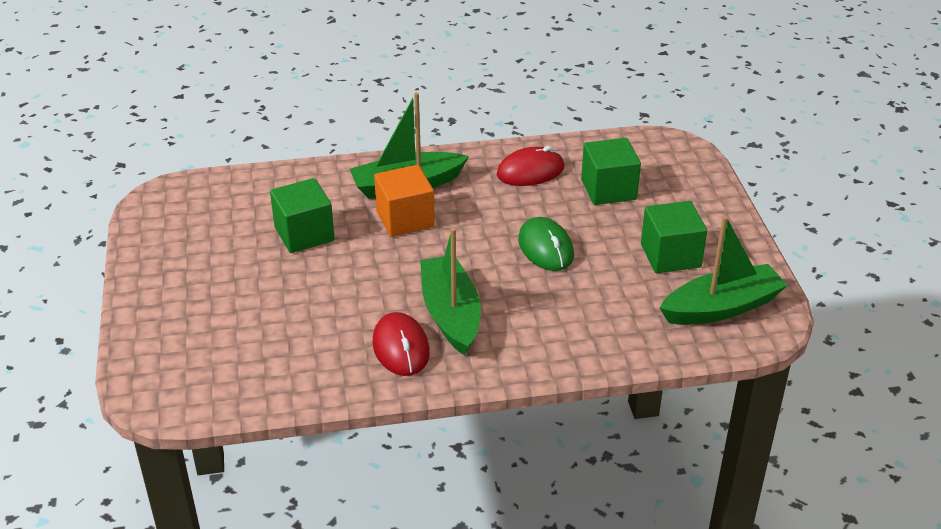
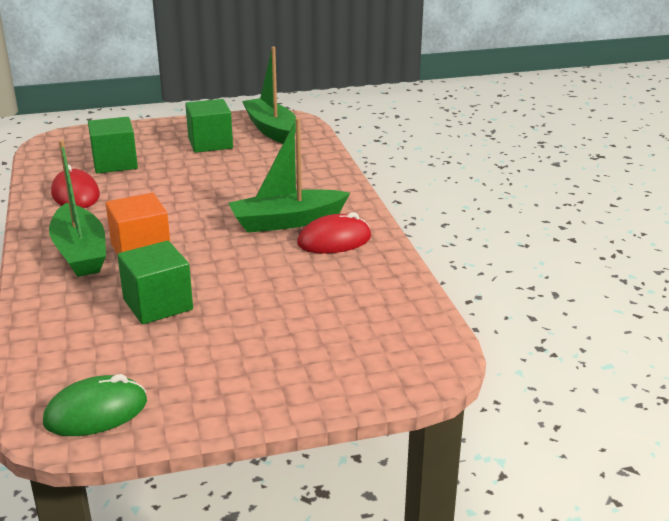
camera: 95 degrees left, 10 degrees down
green mouse [518,217,574,271] -> green mouse moved to [43,374,147,436]

